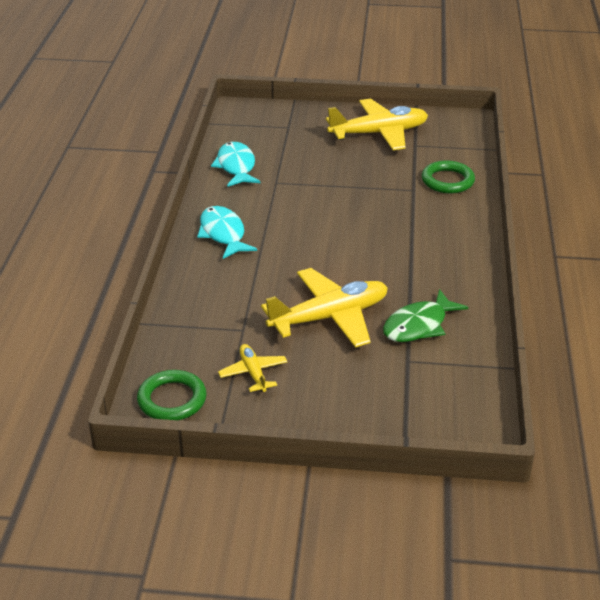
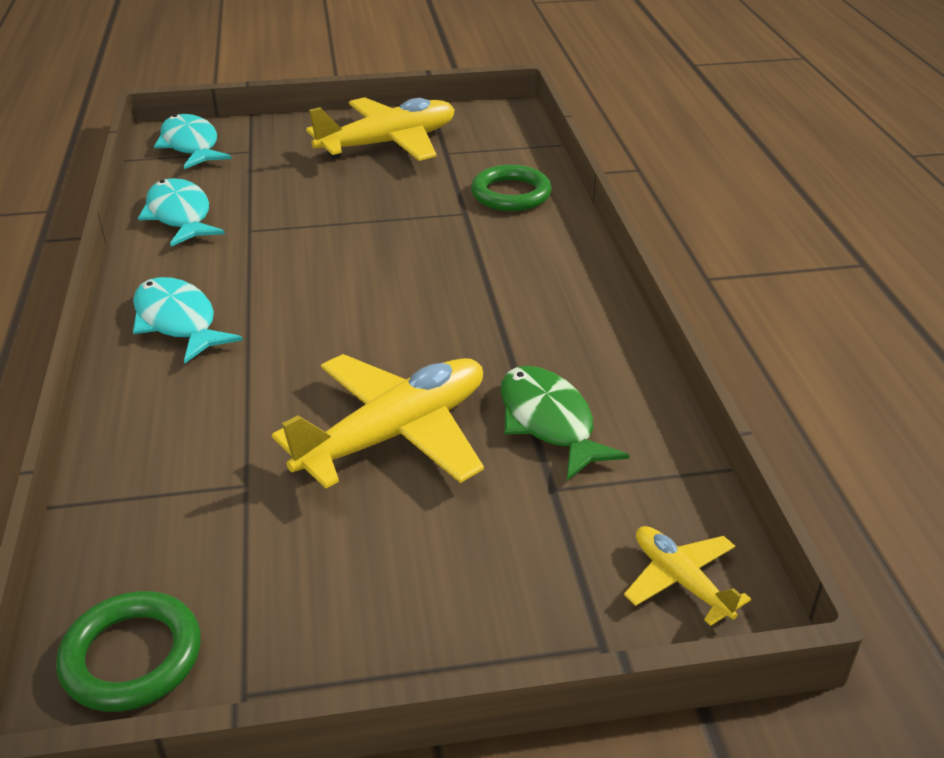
camera: 15 degrees left, 0 degrees up
yellow plane [218,344,287,392] -> yellow plane moved to [624,526,751,626]
green fish [383,289,468,342] -> green fish turned 120 degrees clockwise [500,366,629,480]
none -> turquoise fish [154,114,232,169]

